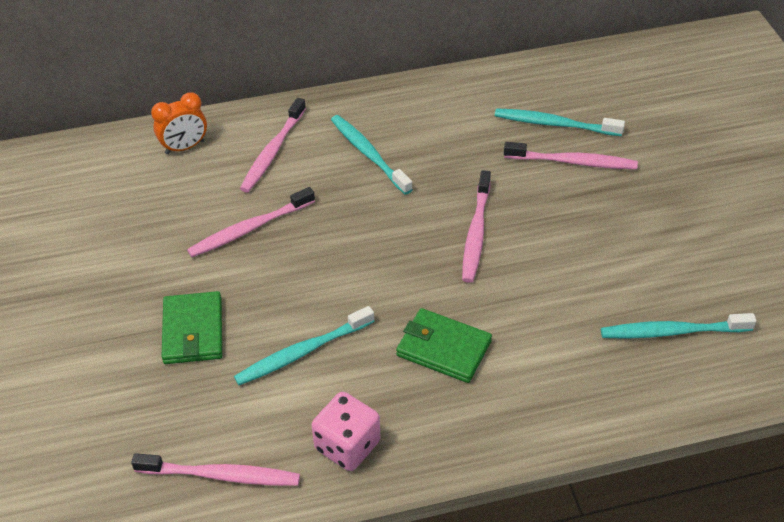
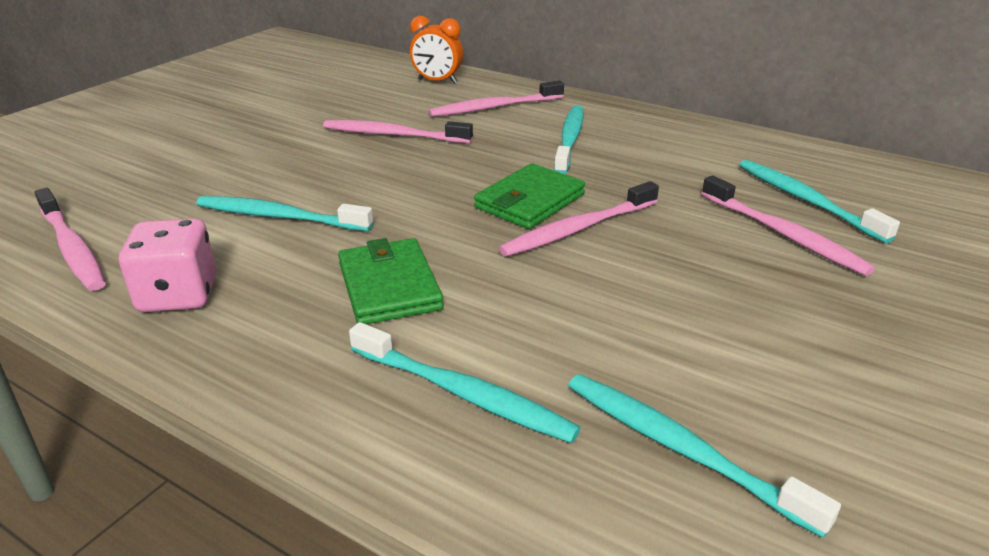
camera: 45 degrees right, 15 degrees down
green wallet [162,291,222,364] -> green wallet moved to [474,163,585,229]
none -> turquoise toothbrush [349,322,581,443]

